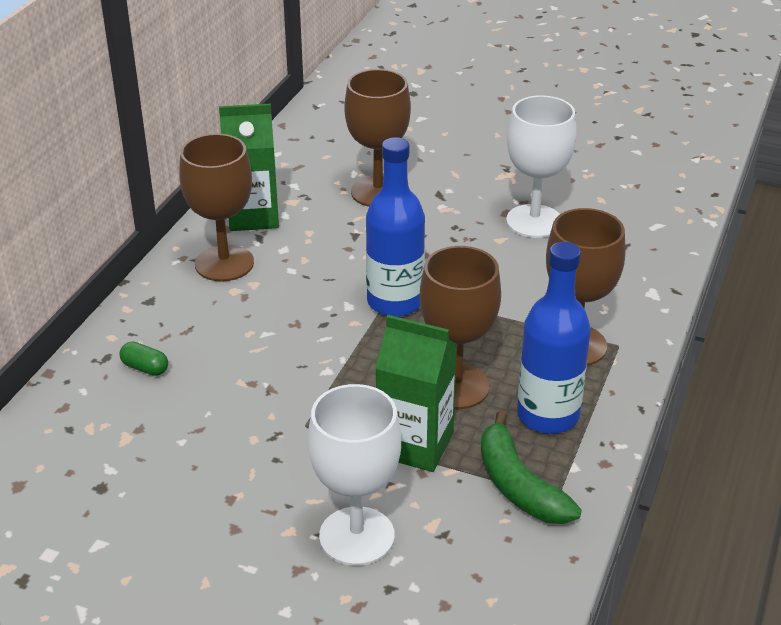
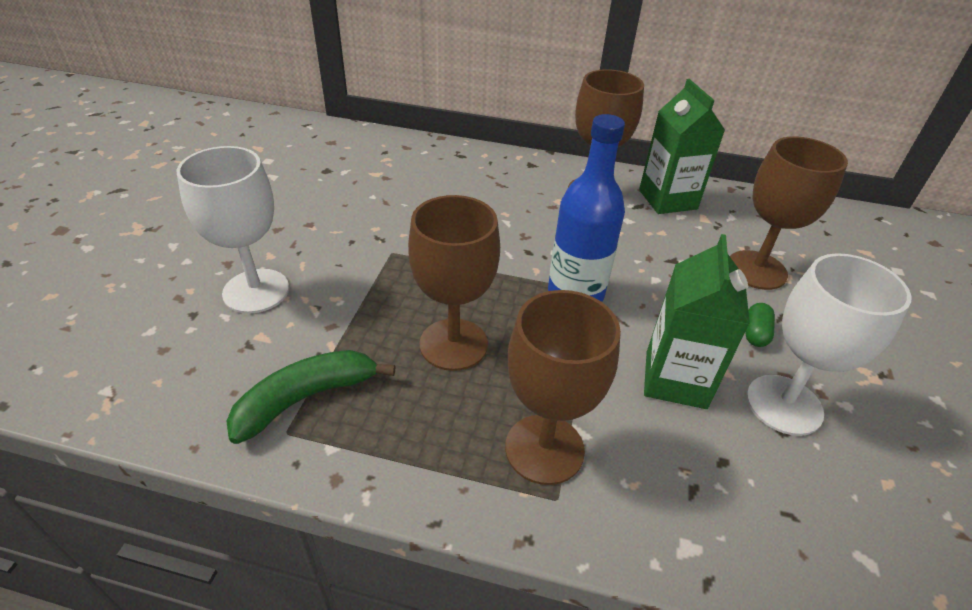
camera: 80 degrees right, 5 degrees up
green capsule [120,341,168,376] -> green capsule moved to [745,303,775,347]
green carton [375,315,457,472] -> green carton moved to [644,234,750,409]
blue bottle [517,242,591,434] -> none

